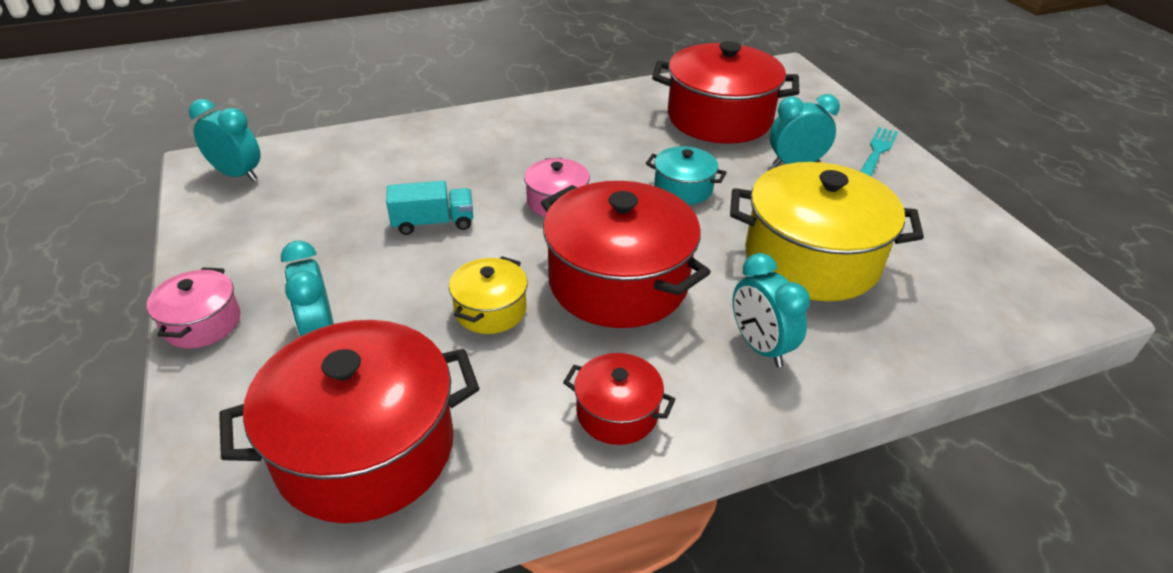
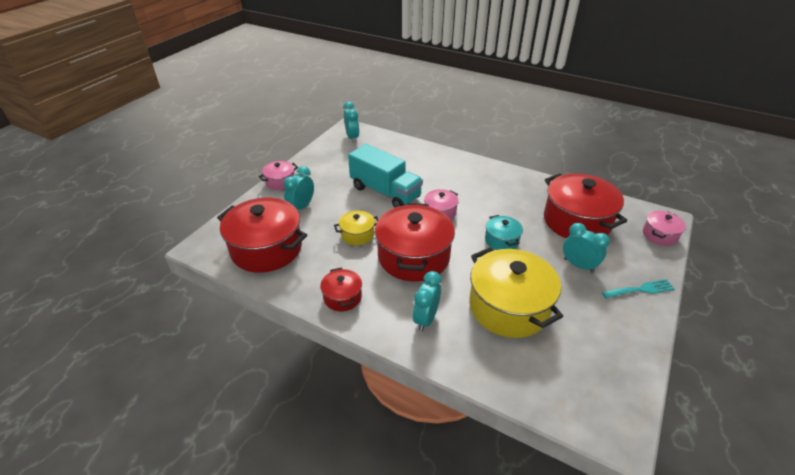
camera: 50 degrees right, 0 degrees up
turquoise truck [386,181,473,235] -> turquoise truck [348,144,423,208], size x1.90
none -> pink pot [643,211,686,246]

